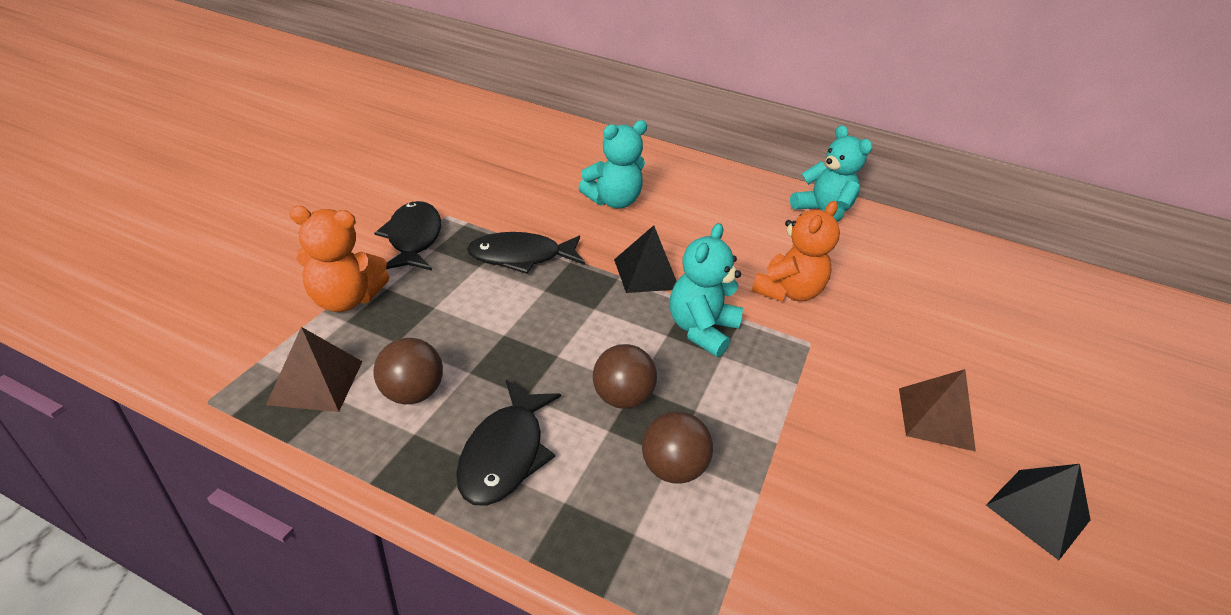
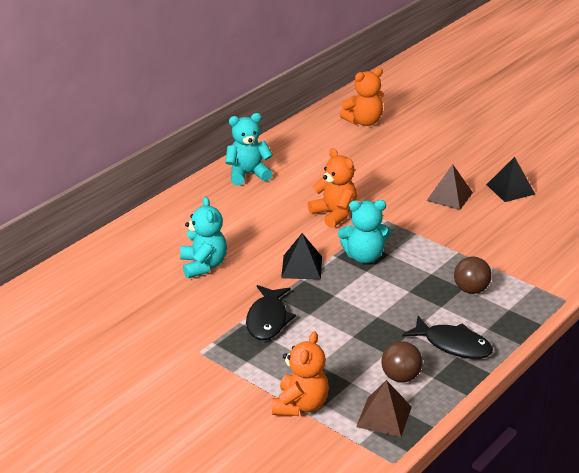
camera: 70 degrees left, 5 degrees down
black fish [374,201,441,270] -> none
brown ball [593,344,657,409] -> none
turquoise teddy bear [670,223,743,357] -> turquoise teddy bear turned 45 degrees counterclockwise [338,200,391,263]
none -> orange teddy bear [340,68,383,126]

